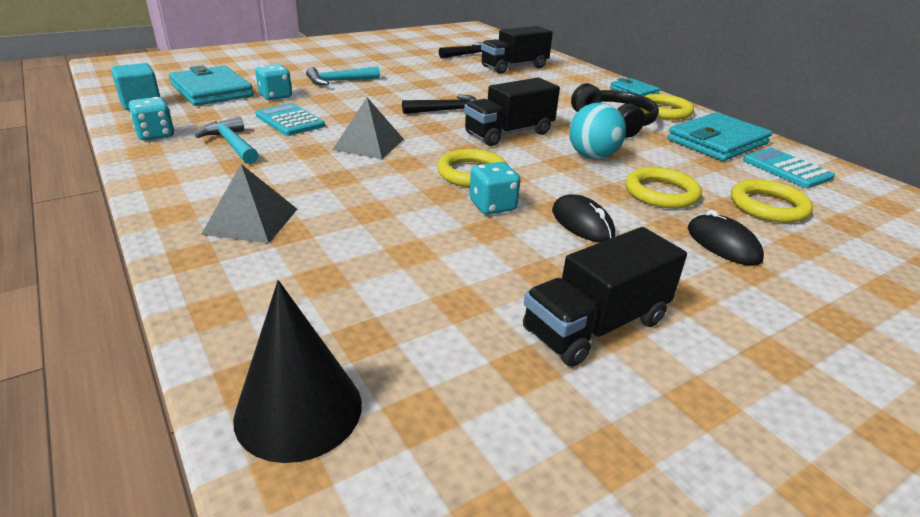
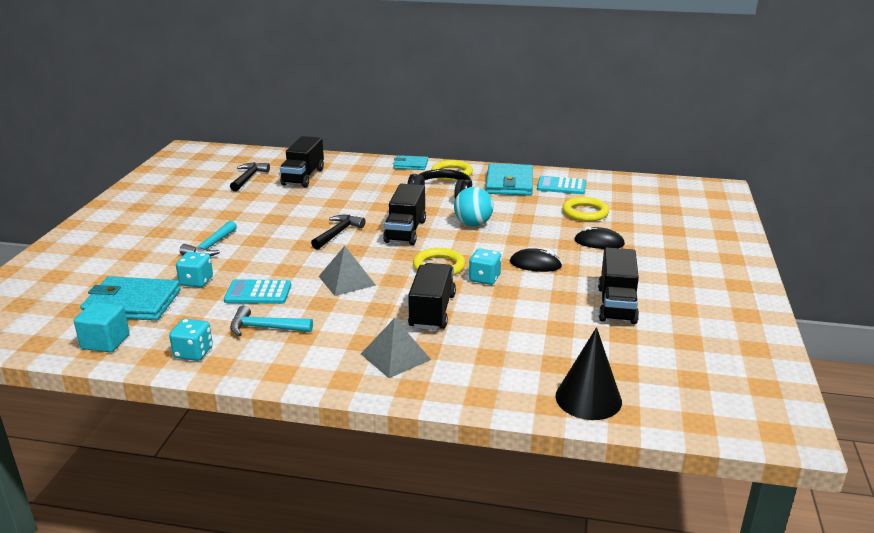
camera: 45 degrees left, 5 degrees down
yellow ring [626,167,702,209] -> none
none -> black truck [408,263,456,330]

